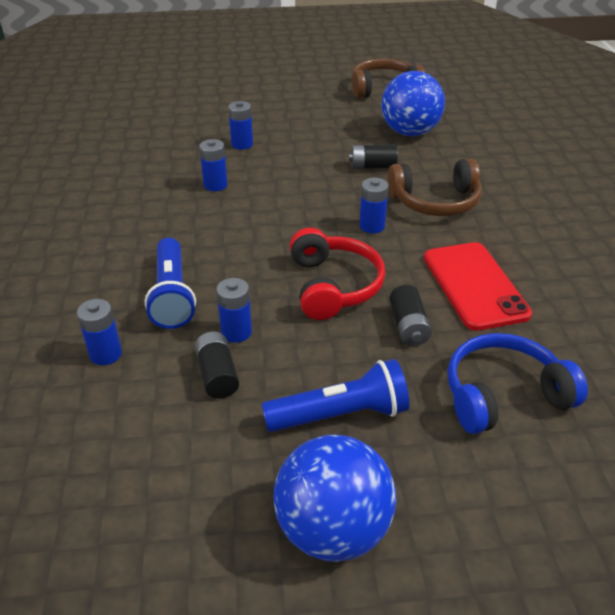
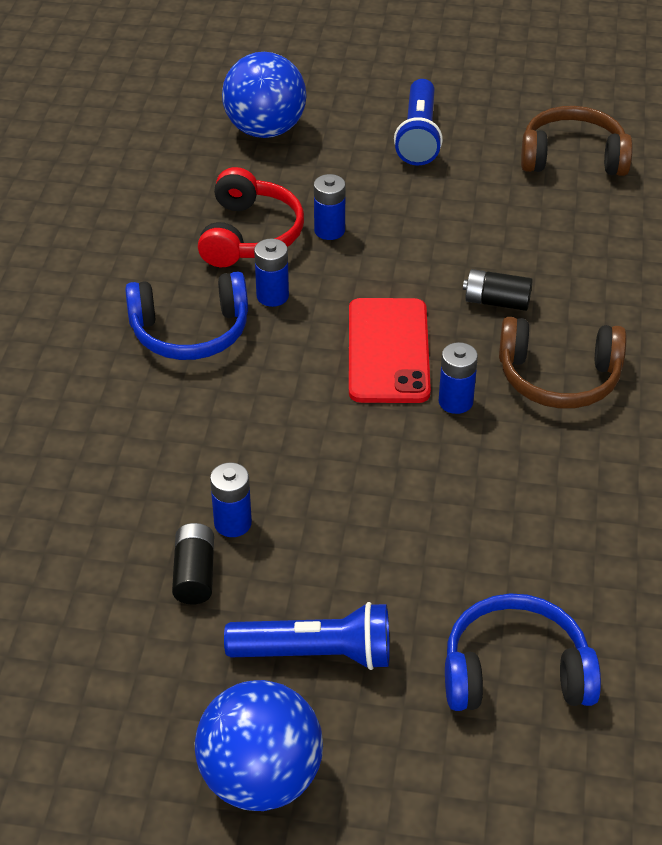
camera: 15 degrees right, 5 degrees up
blue battery [77,299,122,365] -> none
blue flashlight [145,238,196,329] -> blue flashlight moved to [394,79,443,165]
red headphones [290,228,385,320] -> red headphones moved to [198,167,304,267]
blue ball [381,71,445,136] -> blue ball moved to [222,52,307,138]
black battery [389,285,432,346] -> none
red phone [424,242,532,331] -> red phone moved to [349,298,431,403]
none -> blue headphones [125,271,248,360]

